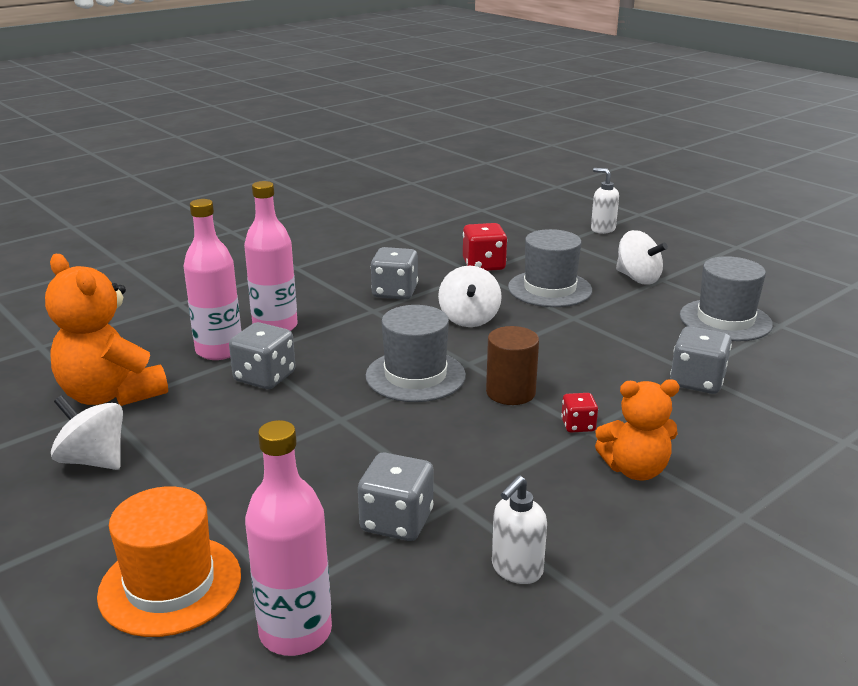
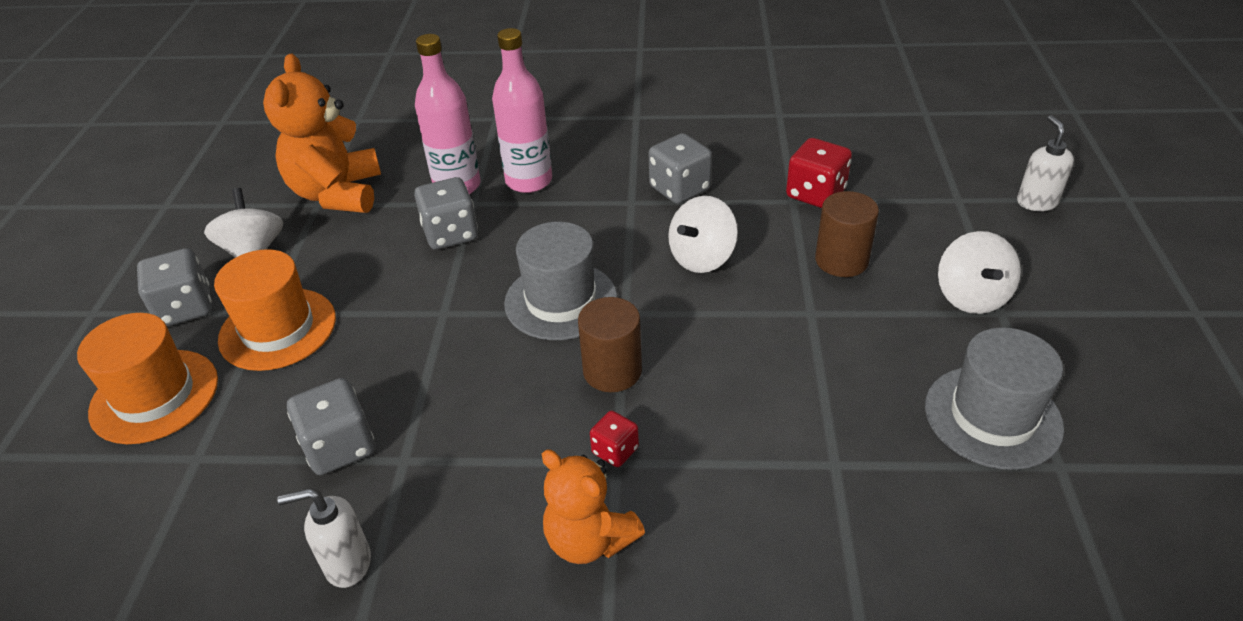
camera: 45 degrees right, 15 degrees up
pink bottle [245,420,332,656] -> none
grey hat [508,229,592,307] -> brown cylinder [815,191,879,277]
grey dice [670,326,732,394] -> grey dice moved to [137,248,212,327]
none -> orange hat [214,249,336,371]

